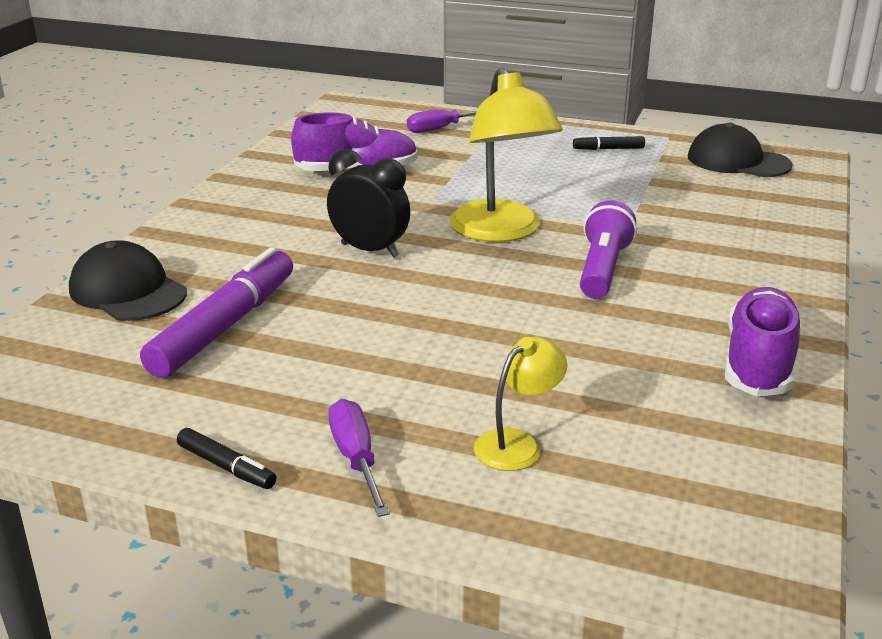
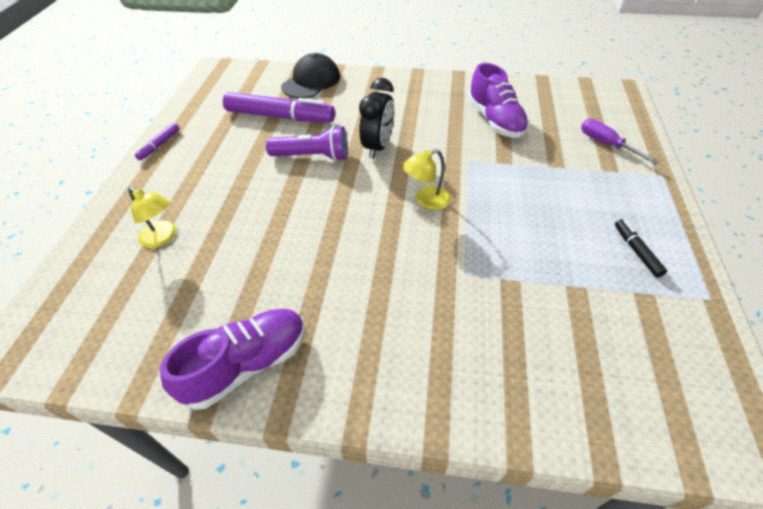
camera: 80 degrees right, 20 degrees up
black marker [177,428,276,489] -> purple marker [135,123,180,160]
purple screwdriver [328,399,390,517] -> none
yellow lamp [449,67,563,242] -> yellow lamp [403,149,451,210], size x0.51
purple flashlight [580,200,637,298] -> purple flashlight moved to [266,125,348,161]
black cap [687,123,793,177] -> none
purple shoe [725,287,802,397] -> purple shoe turned 45 degrees counterclockwise [160,309,305,410]

